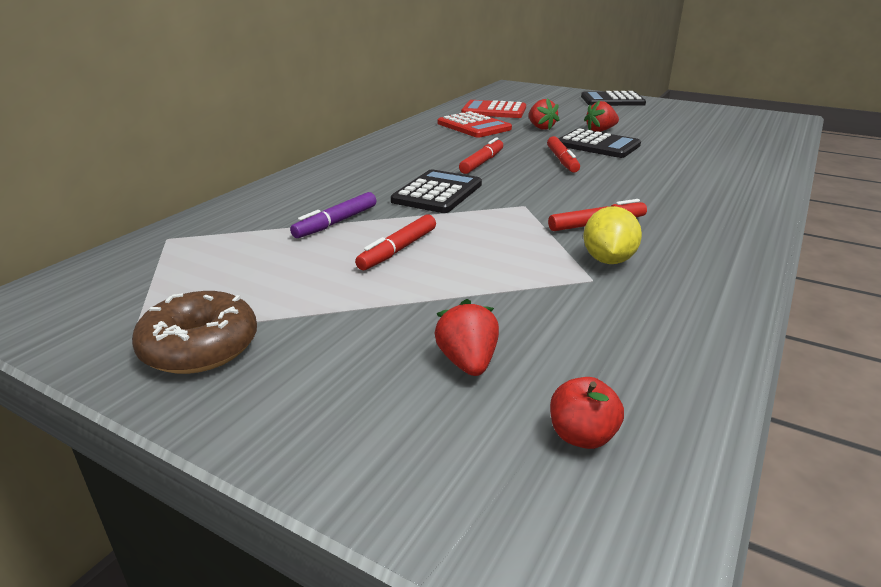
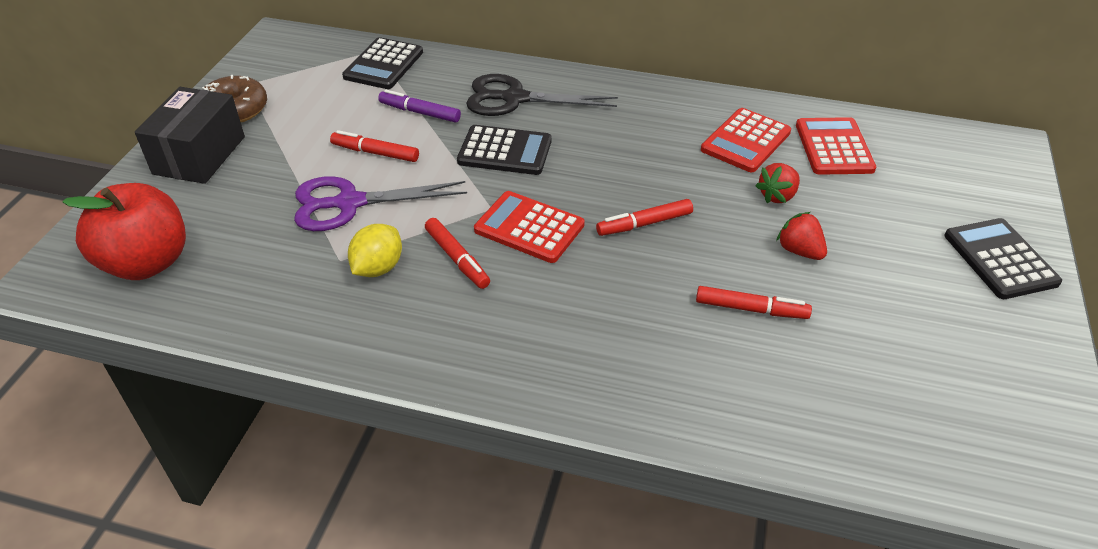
camera: 75 degrees right, 15 degrees up
red strawberry [434,299,499,376] -> none
red marker [459,137,503,174] -> red marker moved to [696,286,812,319]
red apple [550,377,624,449] -> red apple [62,183,186,280], size x2.35
black calculator [558,128,641,158] -> black calculator moved to [342,37,423,89]
yellow lemon [583,206,642,264] -> yellow lemon turned 60 degrees counterclockwise [348,224,402,277]
none -> black box [135,87,245,184]
none -> purple scissors [294,176,467,231]
none -> black scissors [466,74,618,116]
none -> red calculator [474,191,585,263]

